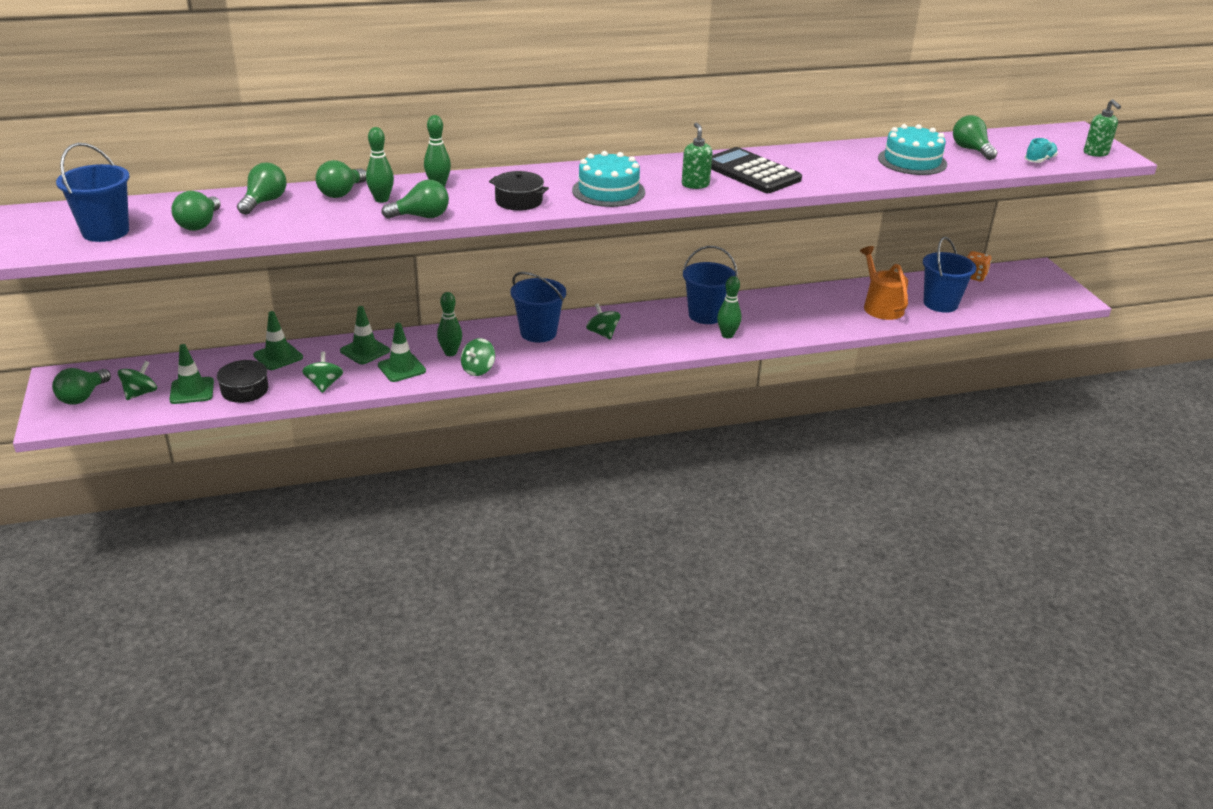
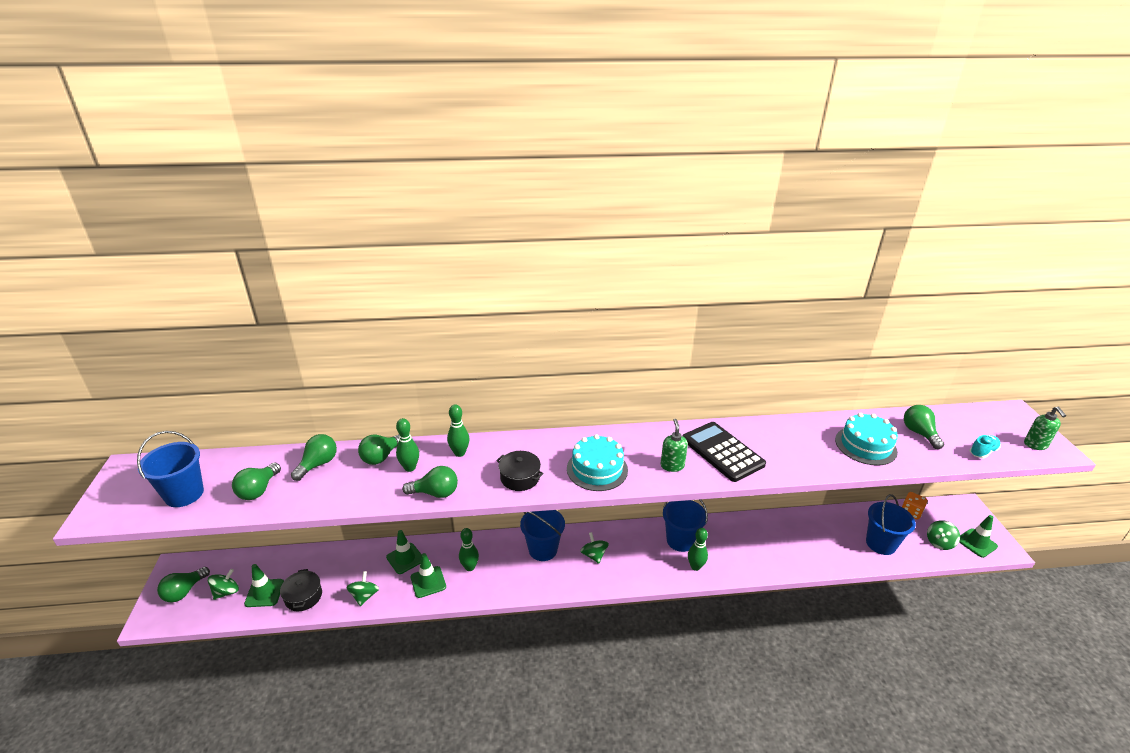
camera: 10 degrees right, 0 degrees up
green traffic cone [253,311,303,370] -> green traffic cone moved to [959,515,998,558]
green spinning top [461,338,495,376] -> green spinning top moved to [927,520,960,550]
orange watering can [860,246,908,320] -> none

